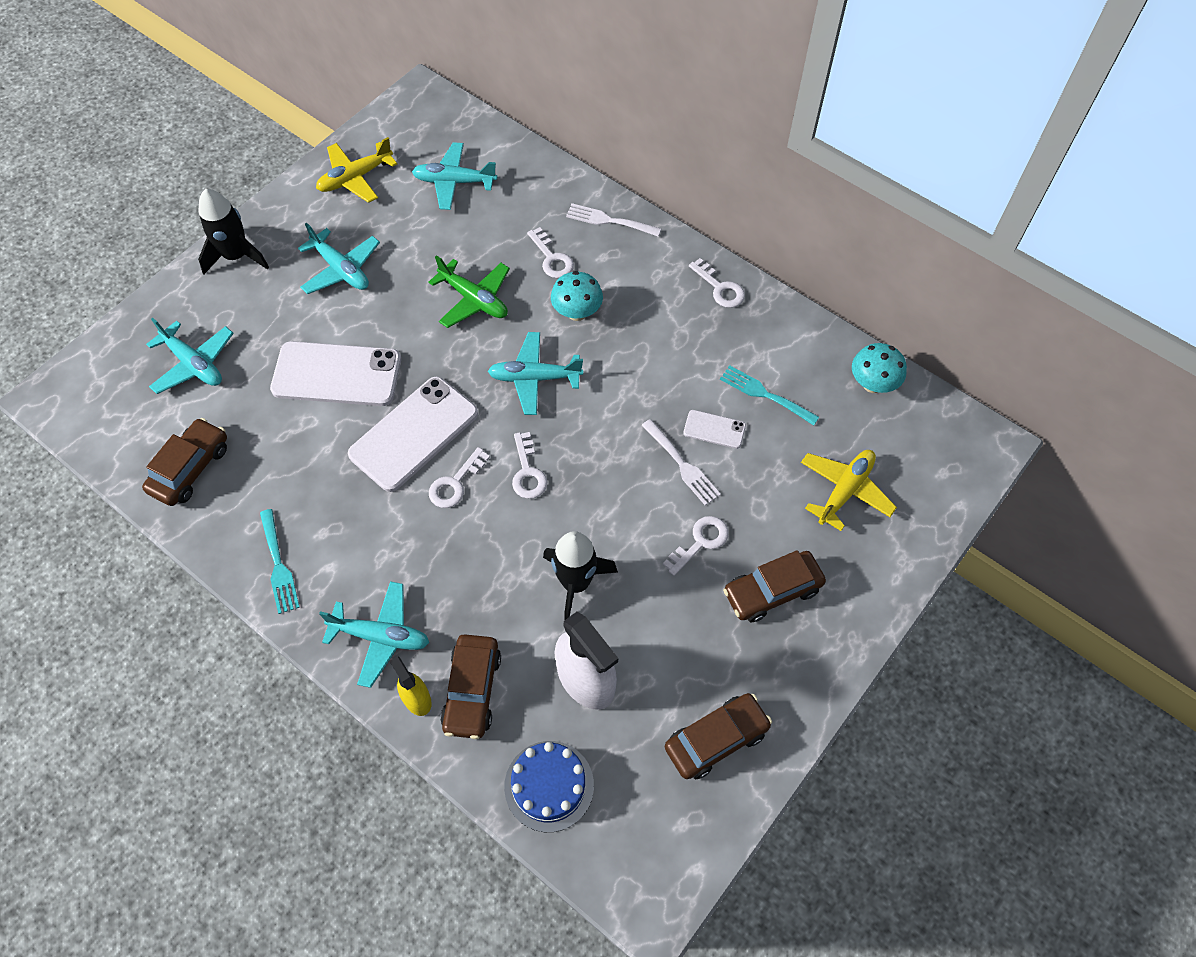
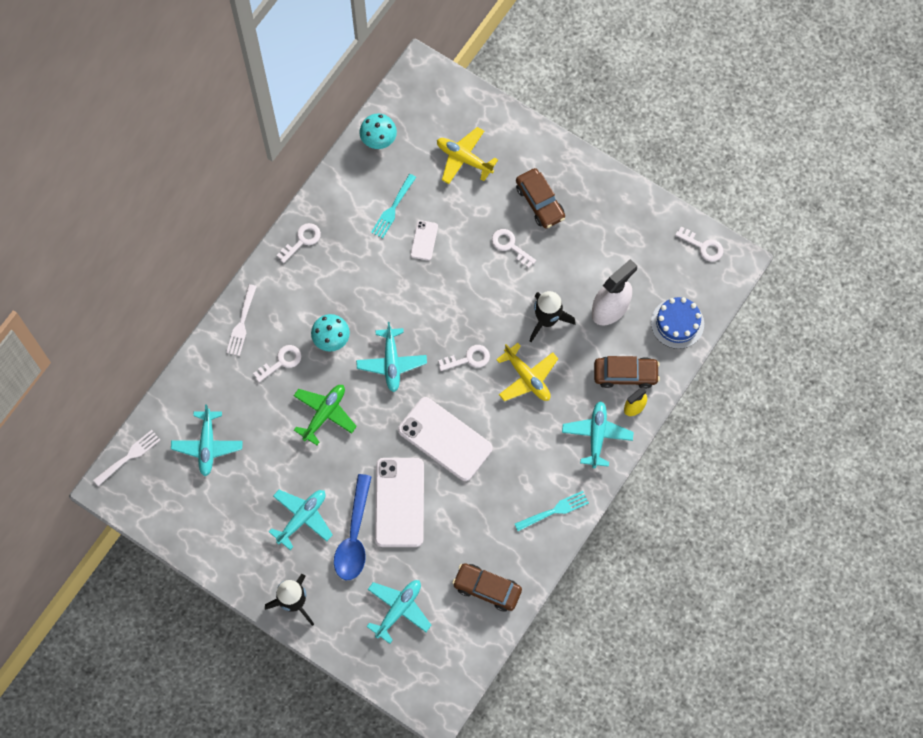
camera: 95 degrees left, 10 degrees up
yellow plane [316,137,397,203] -> yellow plane moved to [496,343,558,401]
white key [429,447,490,508] -> white key moved to [675,227,723,262]
white fork [642,419,721,505] -> white fork moved to [93,430,160,486]
brown car [665,693,772,780] -> none
none -> blue spoon [334,474,372,580]

